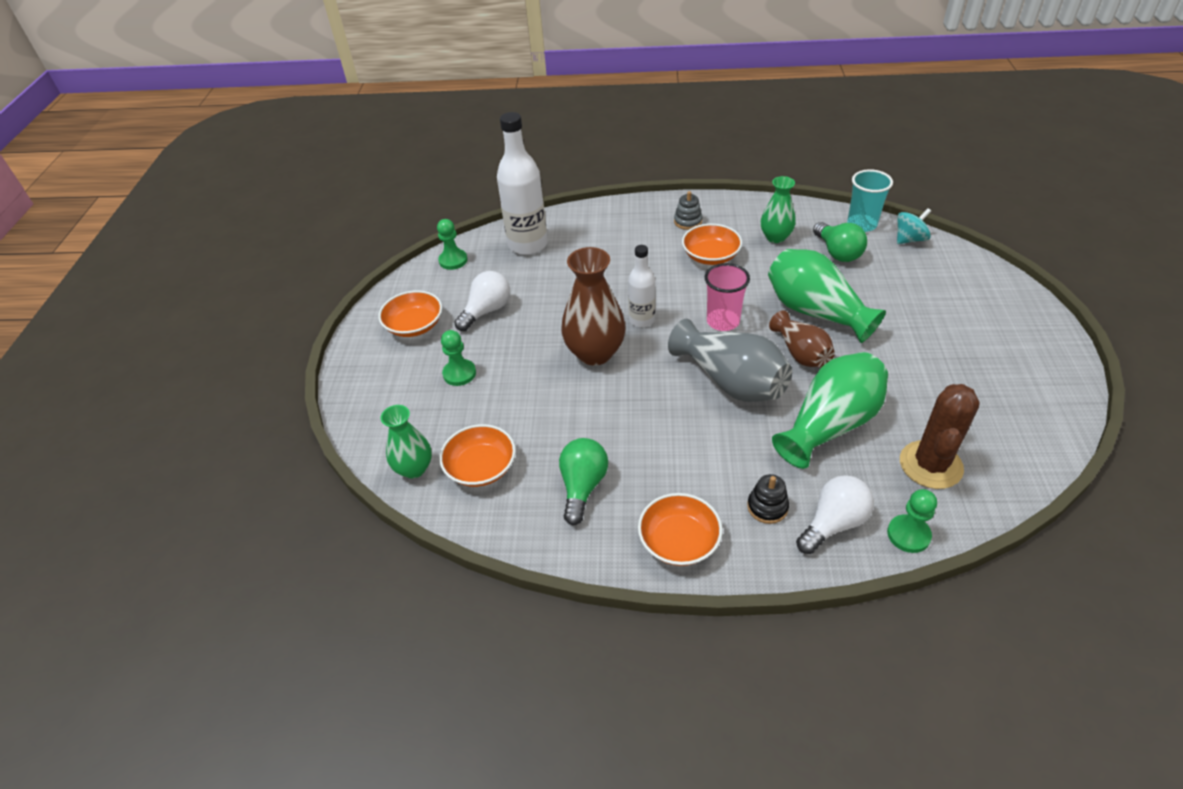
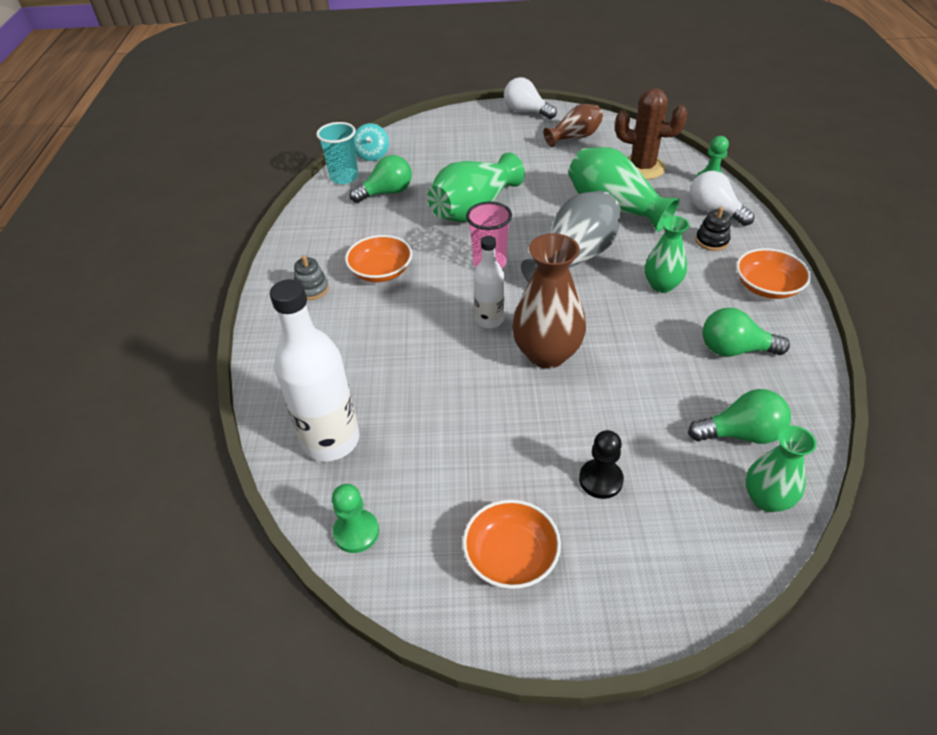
camera: 95 degrees left, 0 degrees up
orange bowl [439,424,516,487] -> green light bulb [688,389,791,444]
green pawn [441,330,476,386] -> black pawn [579,430,624,499]
white light bulb [454,271,510,331] -> white light bulb moved to [504,77,557,119]
green vase [761,176,796,243] -> green vase moved to [645,216,689,293]
brown vase [769,311,835,367] -> brown vase moved to [543,104,603,147]
turquoise spinning top [897,208,931,244] -> turquoise spinning top turned 150 degrees counterclockwise [354,123,389,161]

